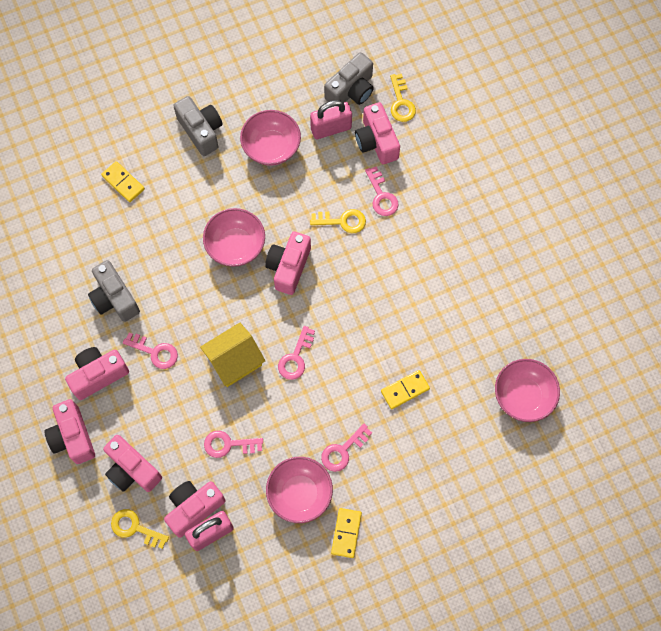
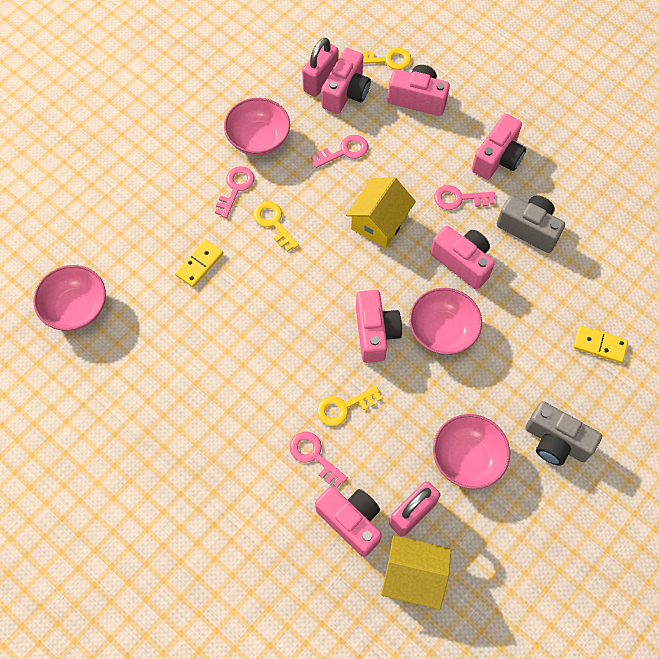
camera: 155 degrees right, 5 degrees down
pink camera [45,399,95,464] -> pink camera moved to [431,226,495,290]
pink key [278,326,315,380] -> none
grey camera [324,52,374,105] -> yellow house [381,535,451,610]
yellow domino [331,508,362,558] -> none
yellow key [390,74,416,122] -> yellow key moved to [253,202,299,252]

